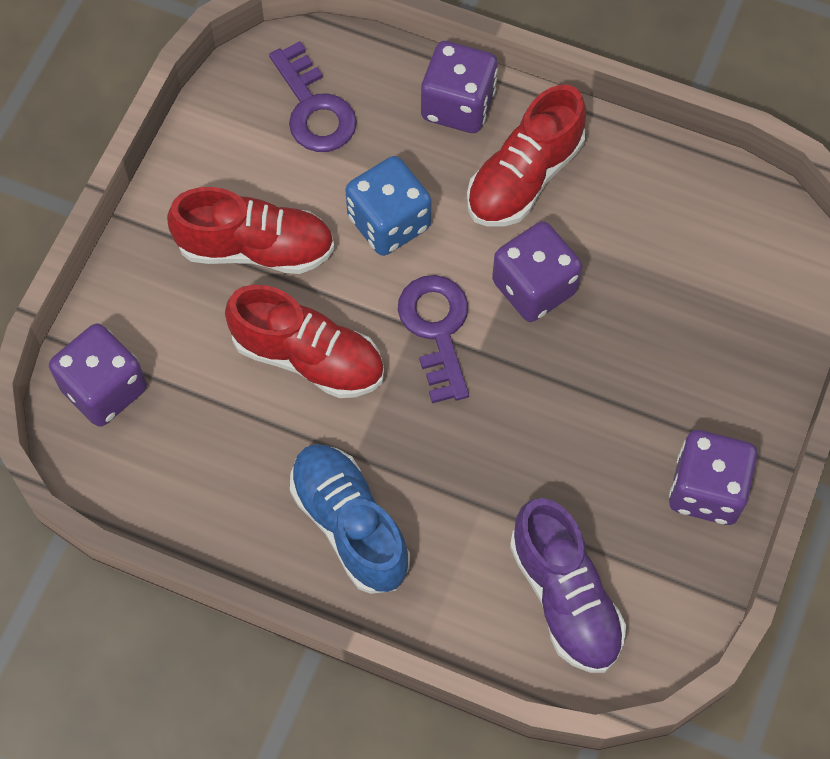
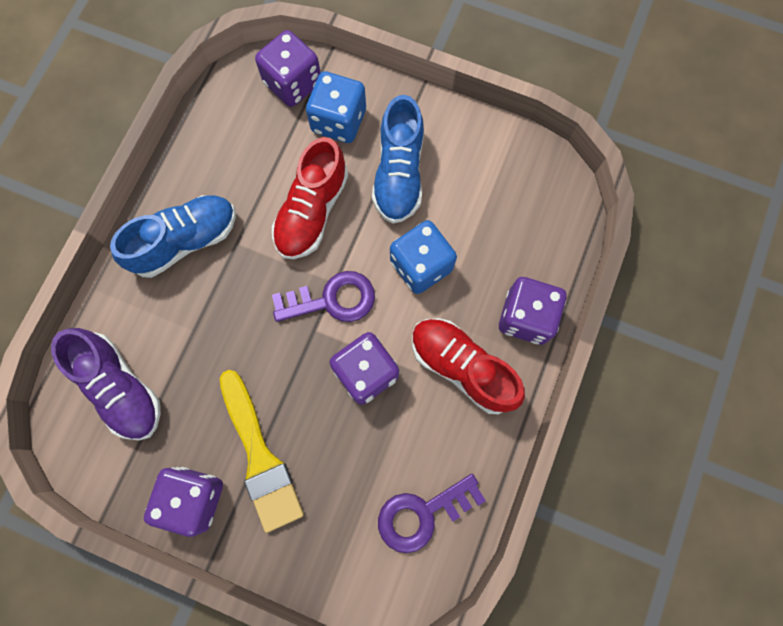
camera: 90 degrees right, 10 degrees up
red shoe [167,187,335,274] -> blue shoe [372,95,424,223]
purple key [269,41,357,152] -> purple key moved to [378,474,486,553]
purple shoe [510,498,626,673] -> purple shoe turned 105 degrees counterclockwise [51,328,161,440]
none -> yellow brush [220,370,304,533]
none -> blue dice [306,71,366,143]

